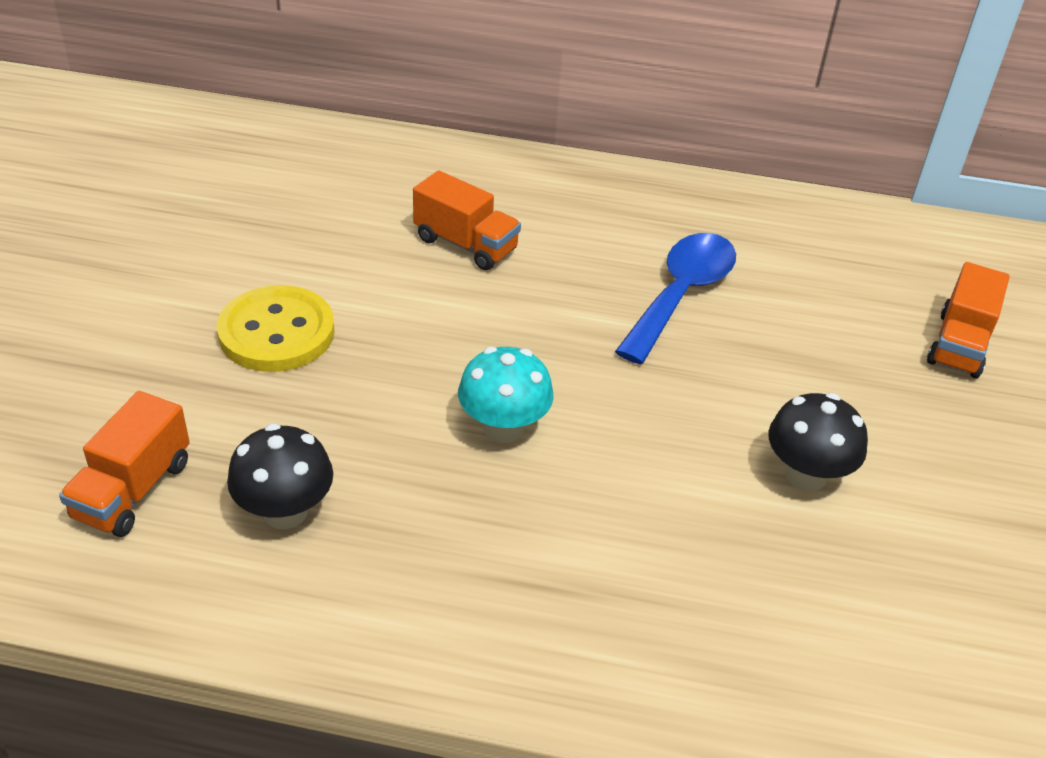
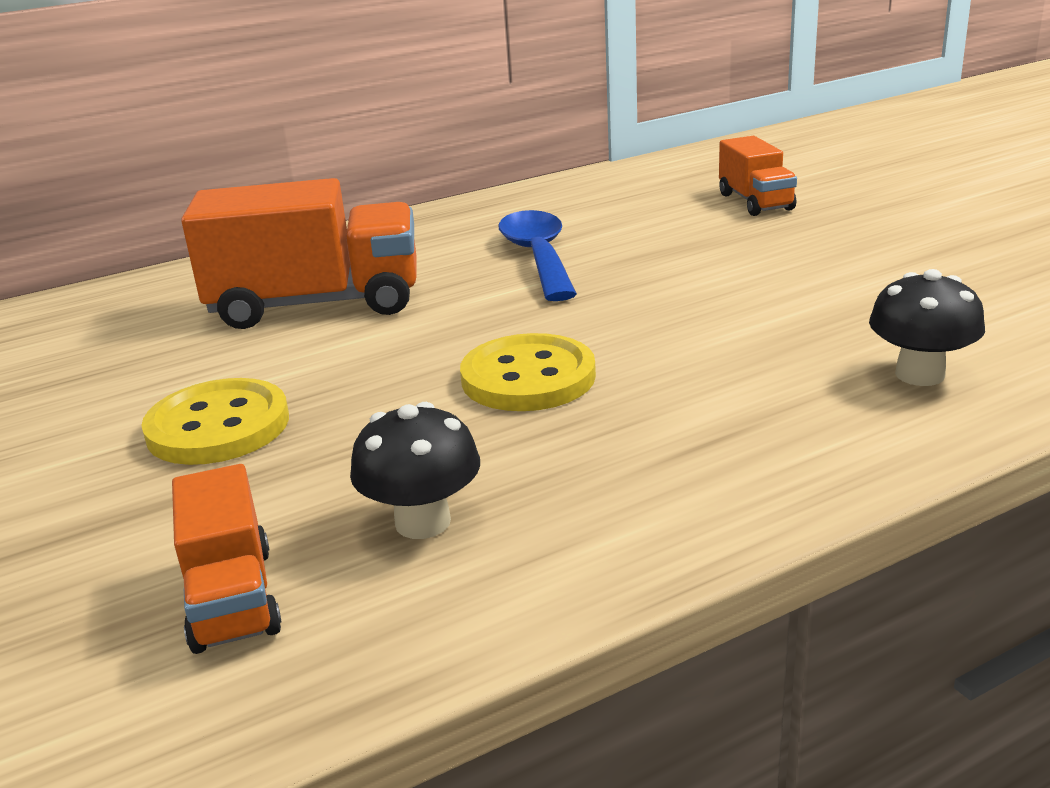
camera: 35 degrees left, 15 degrees down
orange truck [413,170,521,270] -> orange truck [181,178,416,329], size x1.84
turquoise mushroom [458,347,554,443] -> yellow button [460,333,596,411]
black mushroom [769,393,868,491] -> black mushroom moved to [869,269,985,386]

